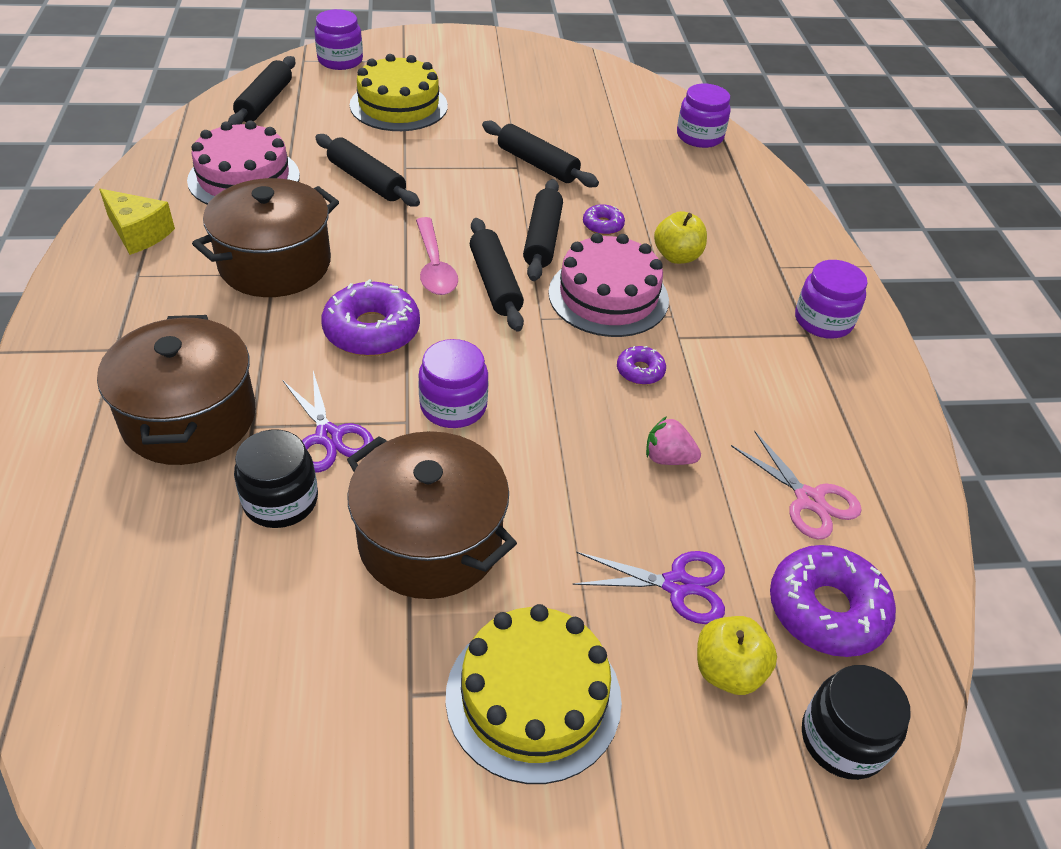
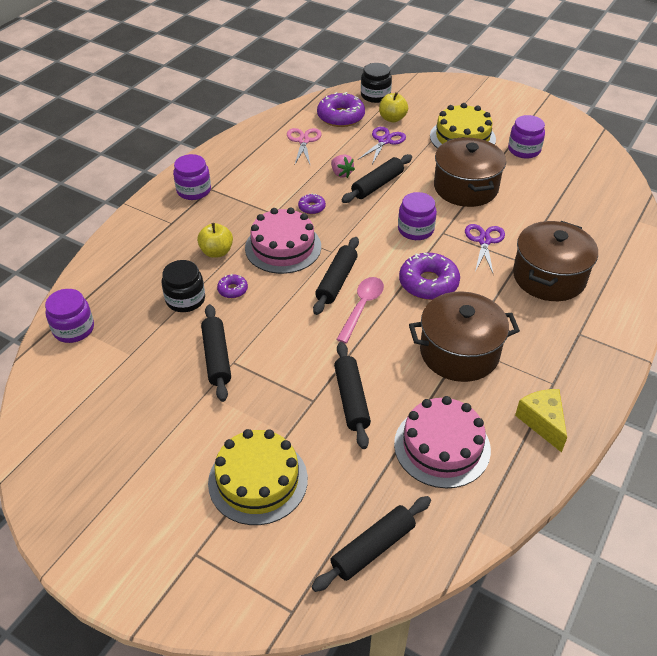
camera: 140 degrees left, 0 degrees up
black jar [234,429,318,528] -> black jar moved to [162,260,205,312]
purple jar [314,9,363,70] -> purple jar moved to [508,115,545,159]
black rolling pin [523,179,563,281] -> black rolling pin moved to [342,154,412,203]
purple scissors [572,551,725,624] -> purple scissors turned 75 degrees clockwise [358,127,406,164]

